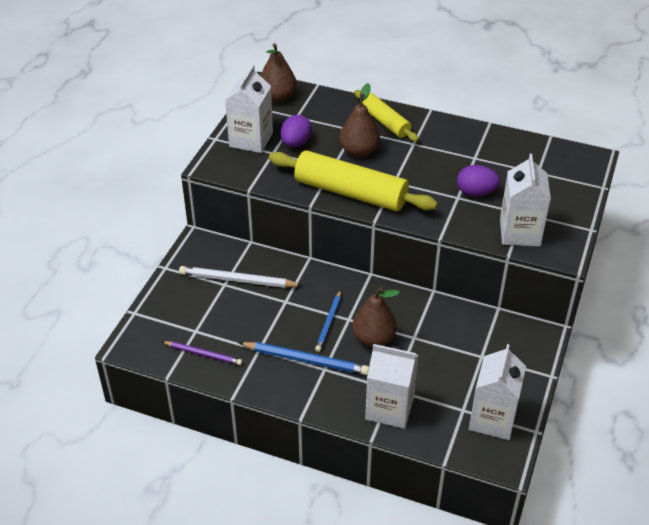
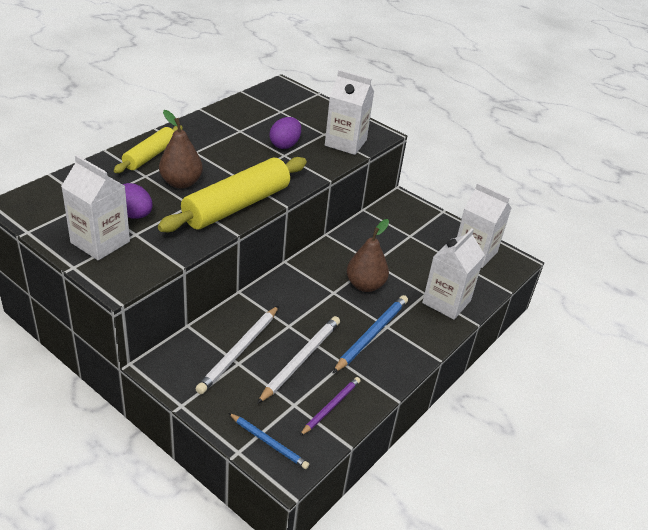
camera: 75 degrees left, 5 degrees down
brown pear [260,43,297,103] -> none
blue pencil [315,290,341,352] -> blue pencil moved to [229,413,309,469]
yellow rolling pin [354,90,419,142] -> yellow rolling pin turned 45 degrees counterclockwise [114,125,183,173]
none -> white pencil [257,316,340,404]

